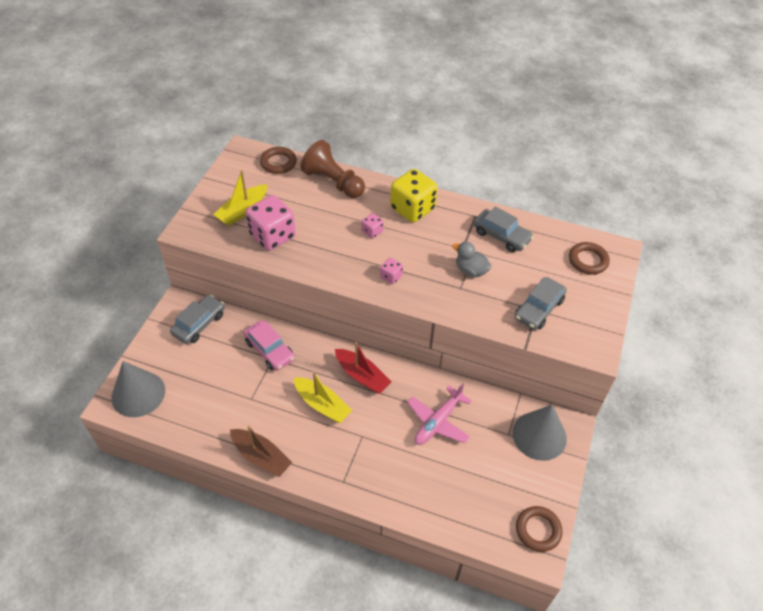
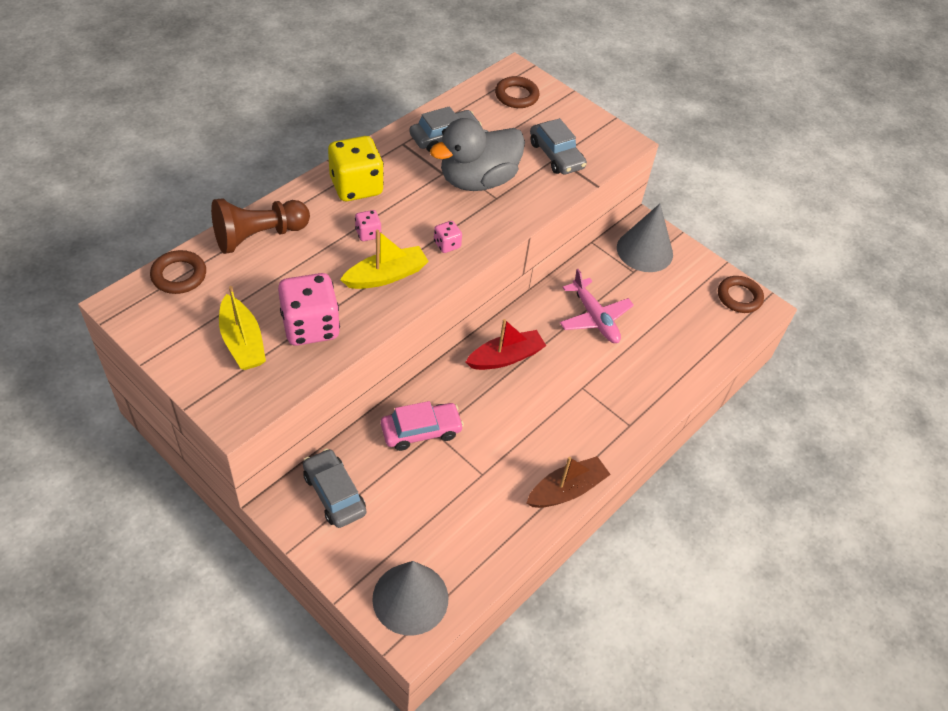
camera: 70 degrees left, 0 degrees up
yellow boat [294,372,352,423] -> yellow boat moved to [340,230,429,289]
grey duck [452,242,492,277] -> grey duck [430,118,525,191], size x1.99

